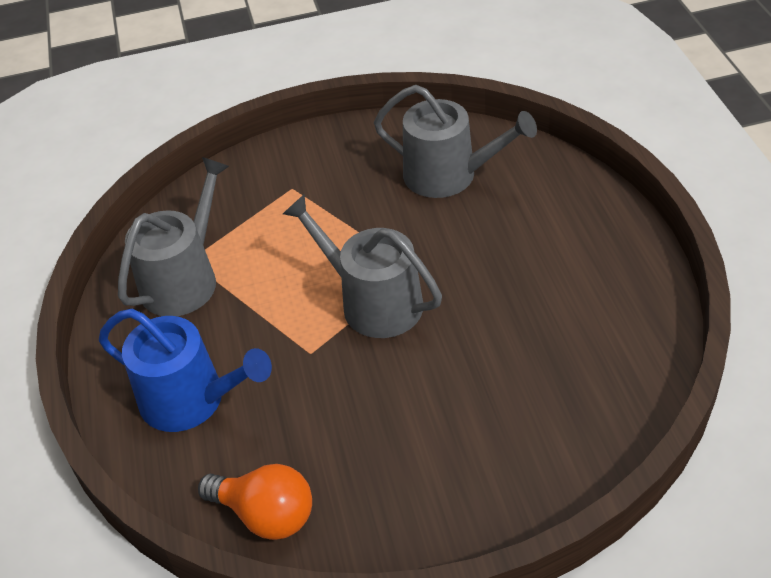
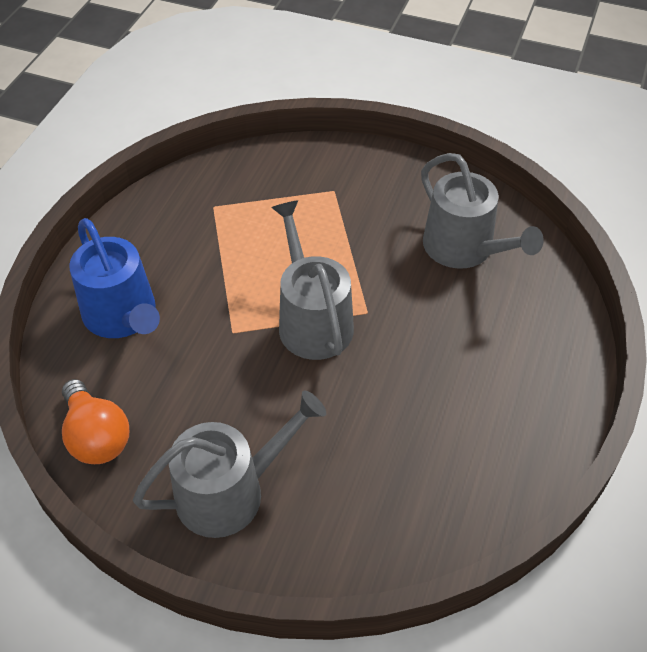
camera: 30 degrees right, 5 degrees up
grey watering can [118,157,229,316] -> grey watering can moved to [133,390,326,538]

